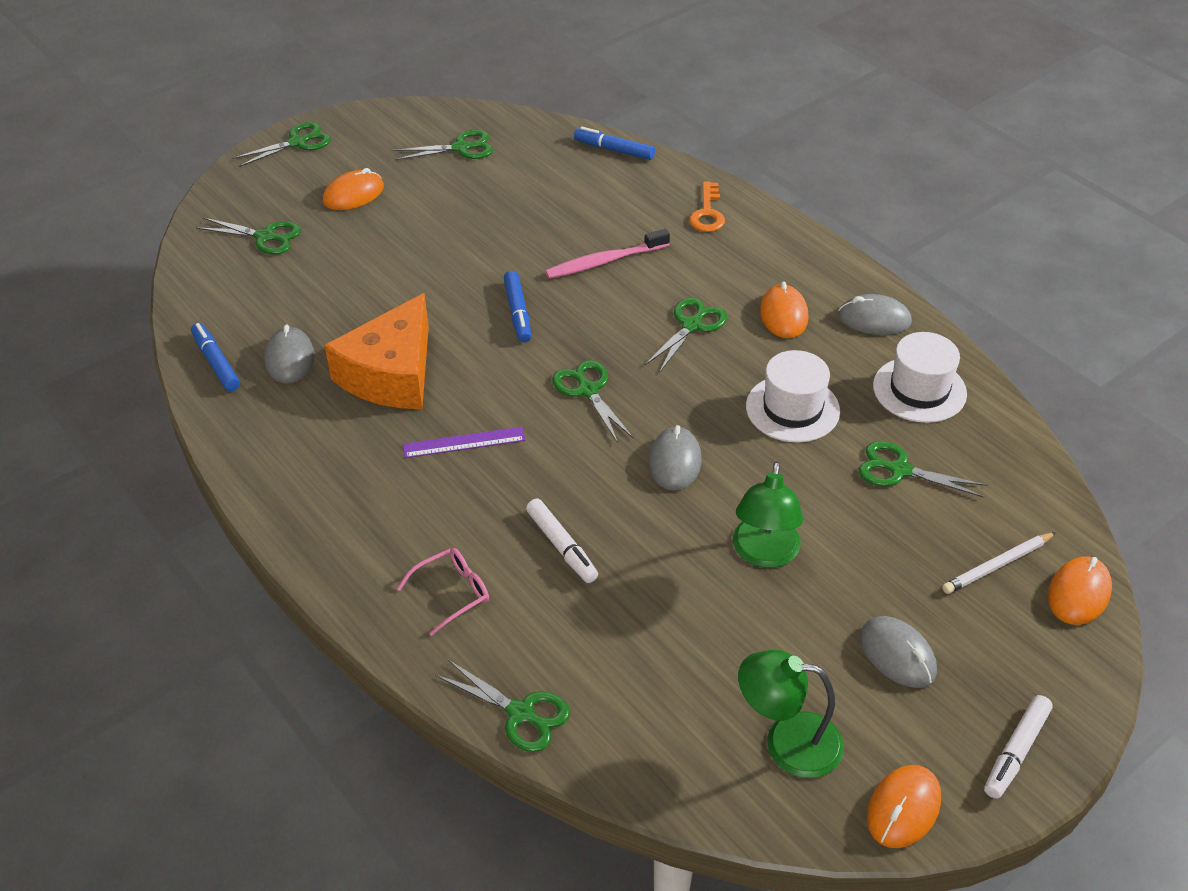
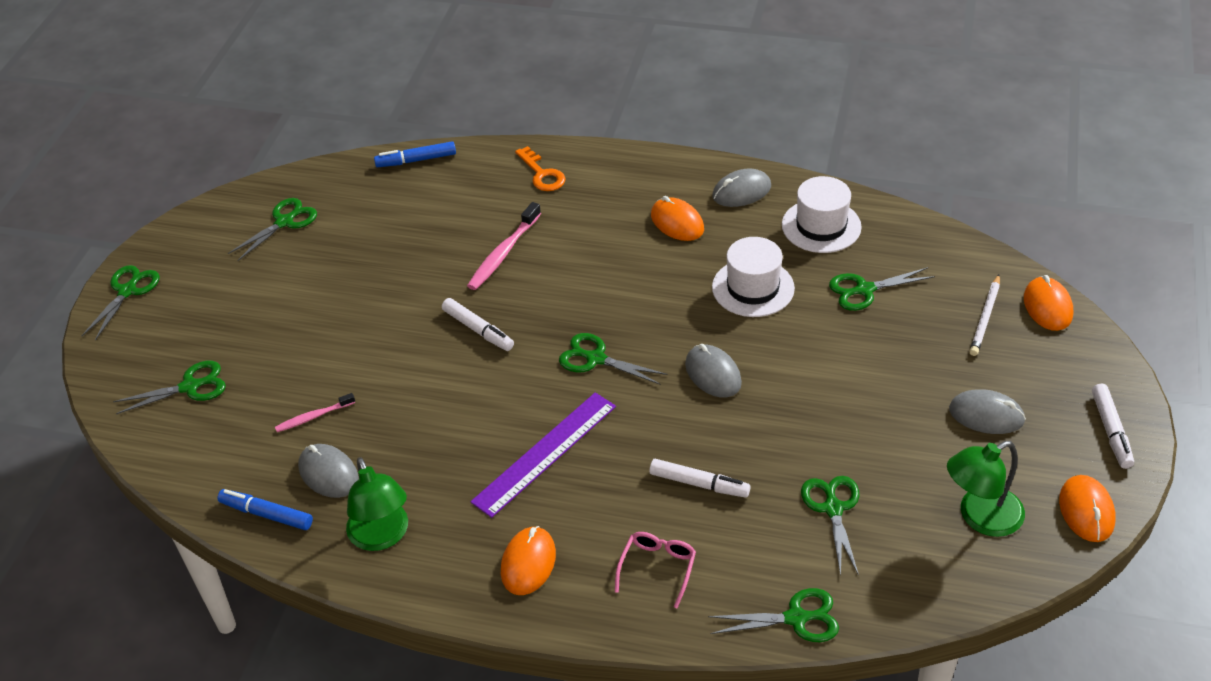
camera: 35 degrees left, 0 degrees up
orange mouse [323,168,384,210] -> orange mouse moved to [501,526,556,595]
orange cheese [325,293,429,409] -> none
purple ruler [403,427,525,458] -> purple ruler [471,393,616,518], size x1.60
blue marker [504,271,531,343] -> white marker [442,298,514,351]
green scissors [645,298,727,372] -> green scissors moved to [801,476,859,576]
green lamp [733,461,803,568] -> green lamp moved to [346,457,408,551]
none -> pink toothbrush [275,393,355,432]

